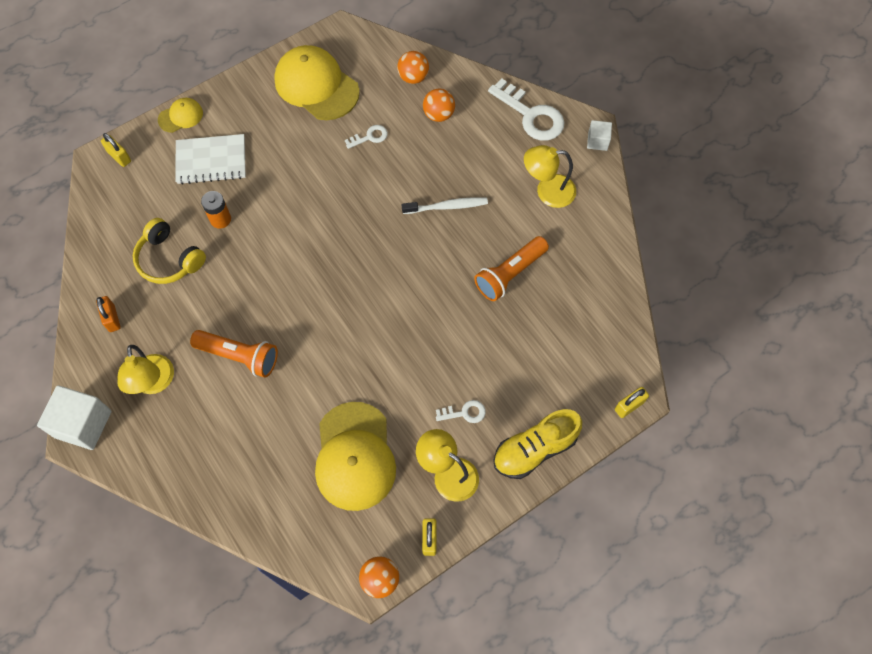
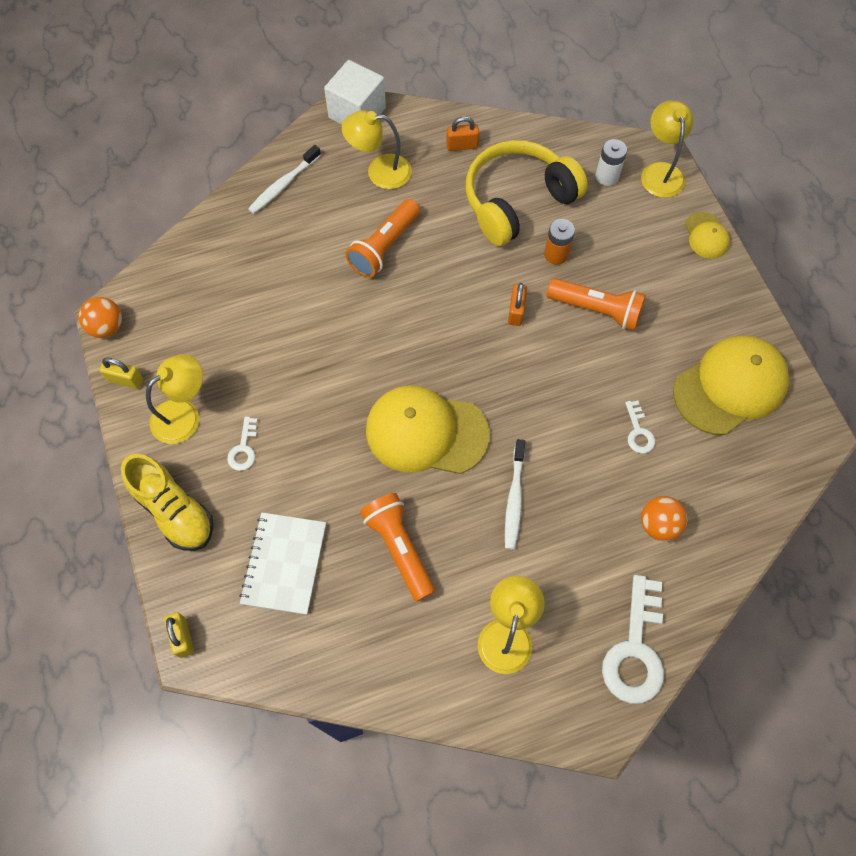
camera: 105 degrees right, 0 degrees up
yellow padlock [101,133,131,167] -> yellow lamp [641,100,693,198]
yellow headphones [133,218,206,284] -> yellow headphones [466,140,588,246], size x1.53
white notebook [175,134,246,185] -> white notebook moved to [239,513,326,615]
yellow cap [315,402,396,511] -> yellow cap moved to [366,385,490,474]
orange ball [397,51,429,84] -> none
white key [488,78,565,141] -> white key turned 45 degrees counterclockwise [602,575,664,704]
yellow shoe [493,409,582,479] -> yellow shoe turned 150 degrees clockwise [121,454,214,551]
white cube [587,120,612,151] -> none
none -> white toothbrush [248,145,321,214]
none -> orange padlock [508,283,527,326]
none -> orange flashlight [546,278,646,331]
none -> white battery [595,139,627,186]

